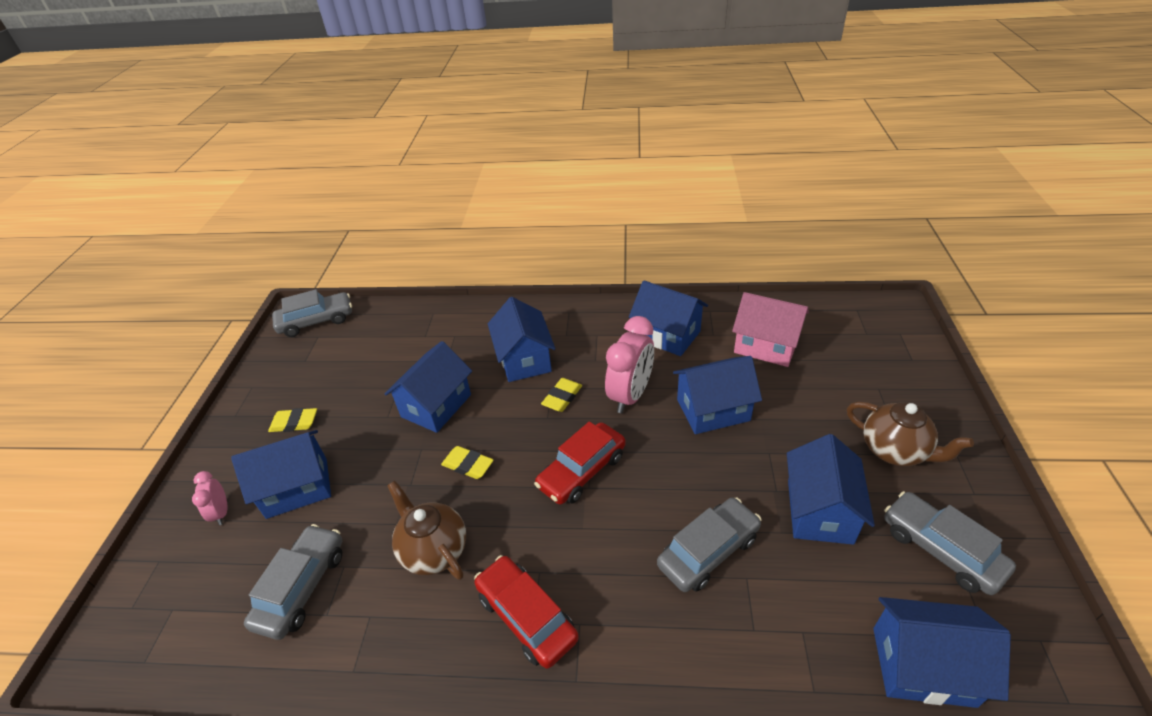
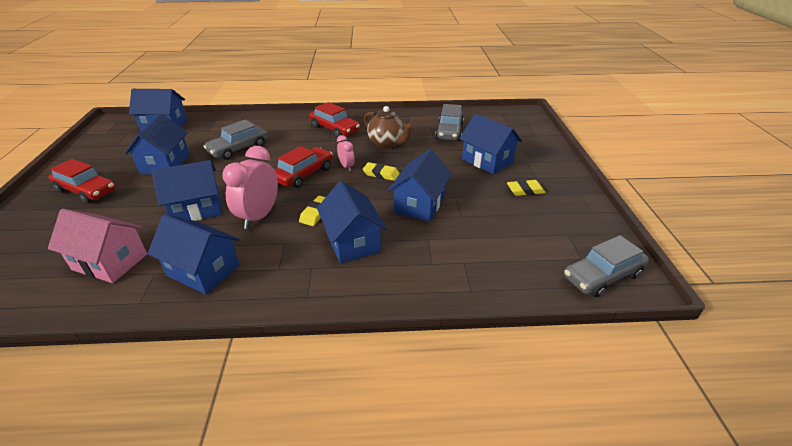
camera: 170 degrees right, 5 degrees down
pink clock [192,471,227,525] -> pink clock moved to [337,135,355,171]
blue house [231,430,331,519] -> blue house turned 75 degrees clockwise [459,113,522,174]
brown teapot [847,402,974,466] -> red car [49,159,115,204]
grey car [884,491,1016,595] -> none

